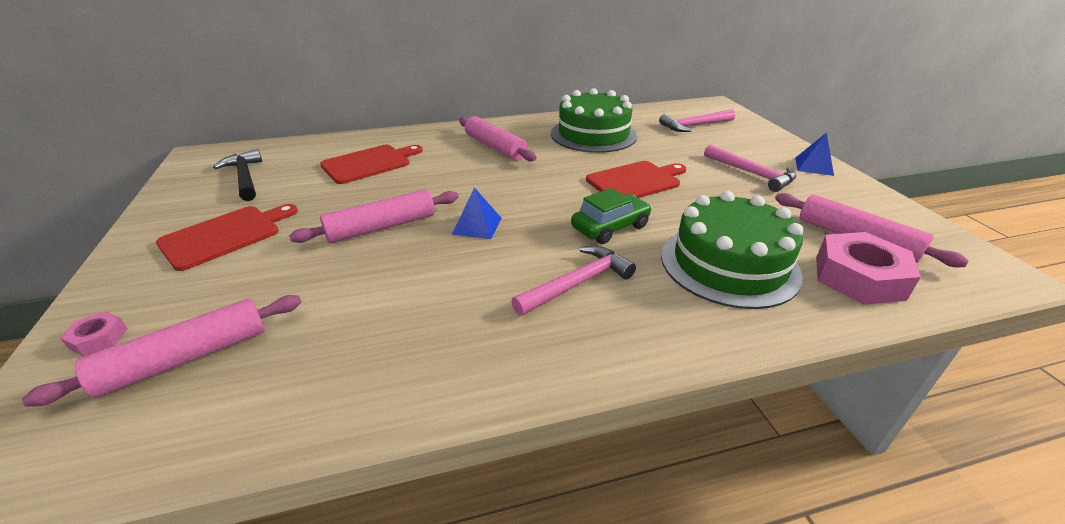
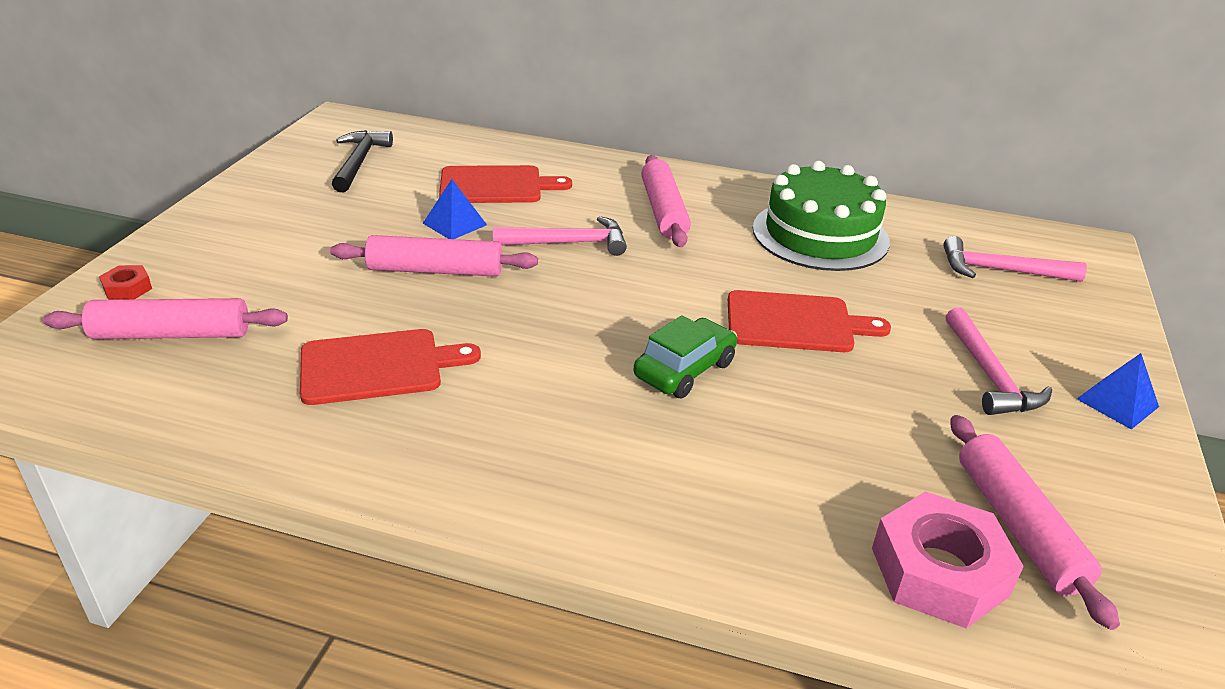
camera: 30 degrees right, 0 degrees up
pink nut [60,311,128,357] -> red nut [99,265,152,300]
red cutting board [156,204,298,271] -> red cutting board moved to [300,329,481,405]
blue pyramid [452,187,502,239] -> blue pyramid moved to [423,179,487,239]
pink hammer [511,246,636,316] -> pink hammer moved to [493,216,627,256]
green car [571,188,652,244] -> green car turned 45 degrees counterclockwise [634,315,737,398]
green cake [661,191,804,309] -> none

